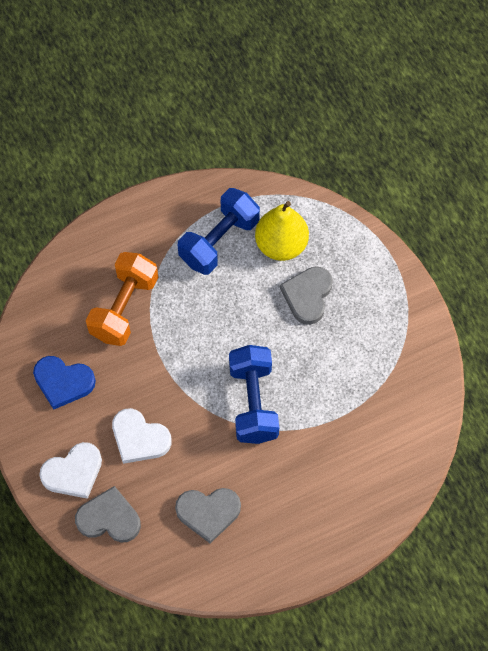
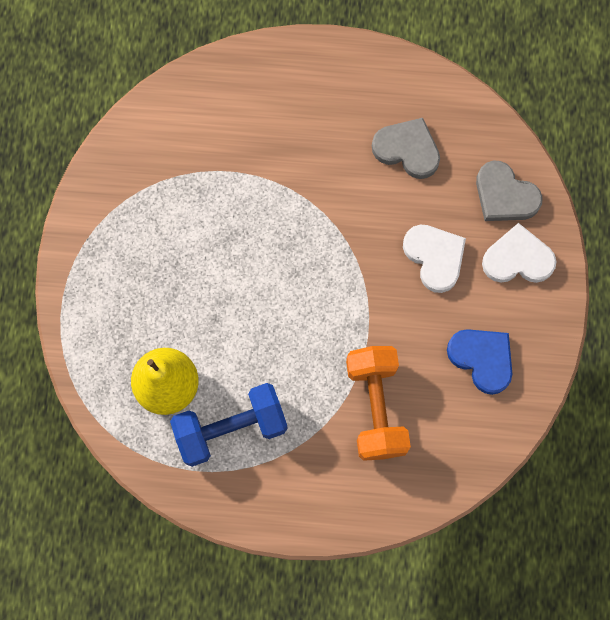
camera: 150 degrees left, 10 degrees up
orange dumbbell [86,252,158,346] -> orange dumbbell turned 60 degrees counterclockwise [346,346,411,461]
blue dumbbell [229,345,279,444] -> none
grey heart [280,267,333,325] -> none

